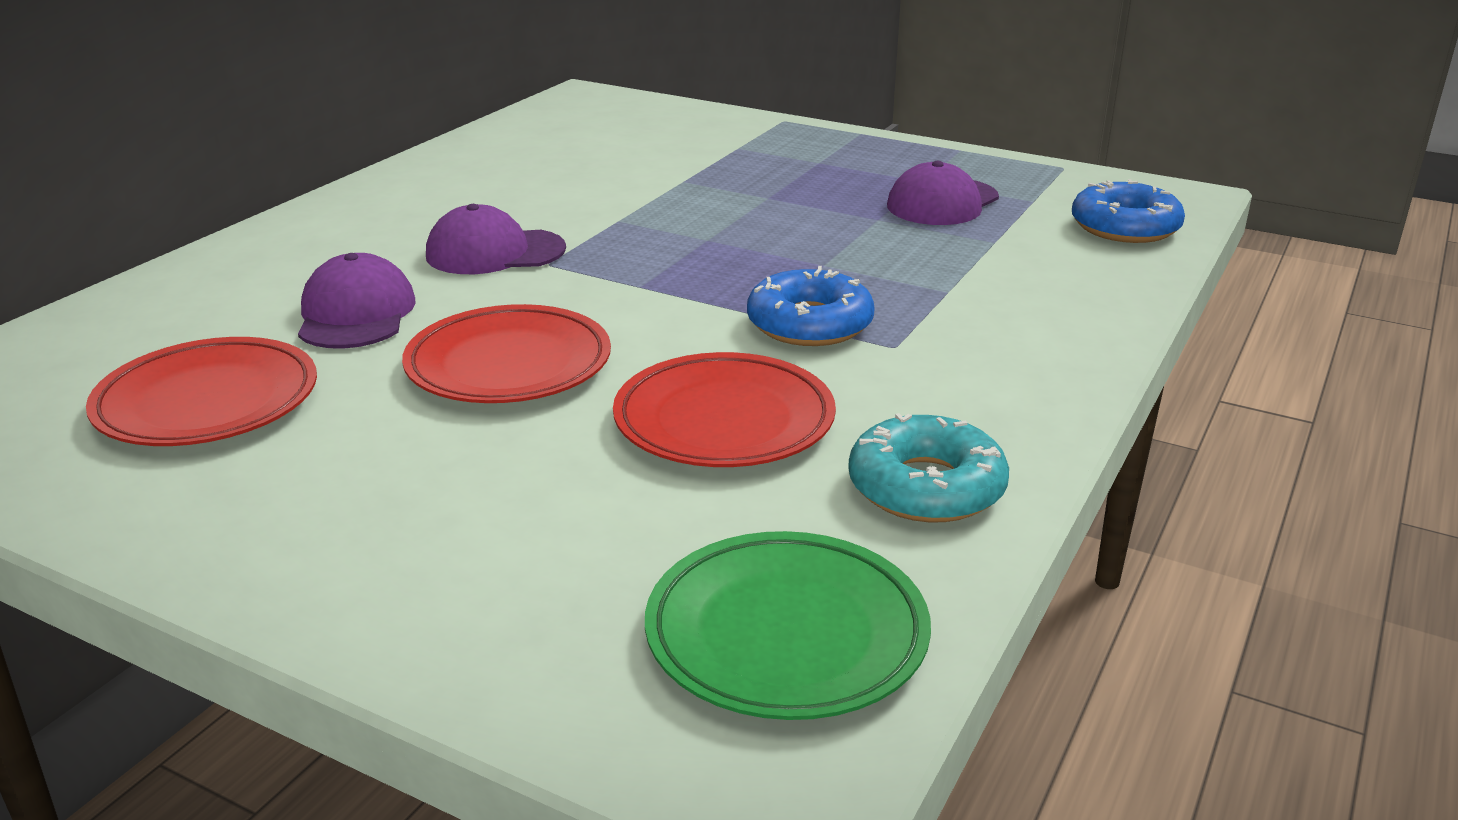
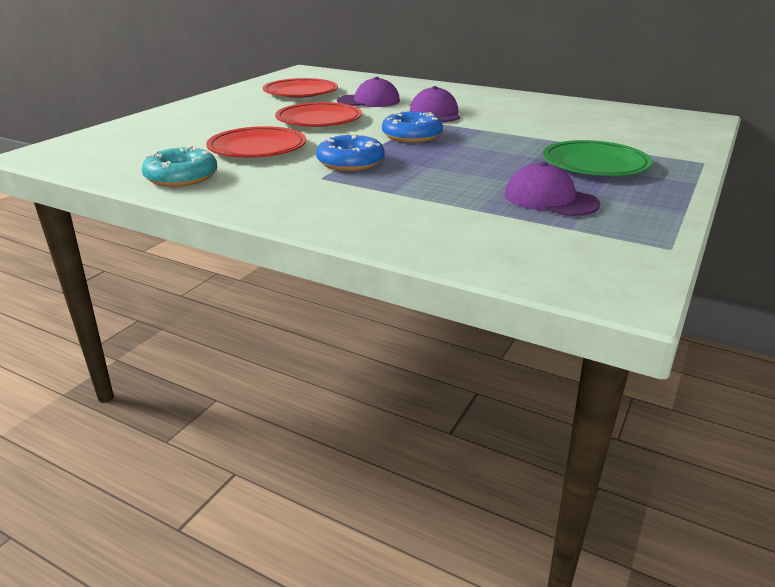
camera: 90 degrees right, 0 degrees up
green plate [645,531,931,720] -> green plate moved to [543,140,652,176]
blue donut [1072,179,1185,243] -> blue donut moved to [382,111,443,143]

